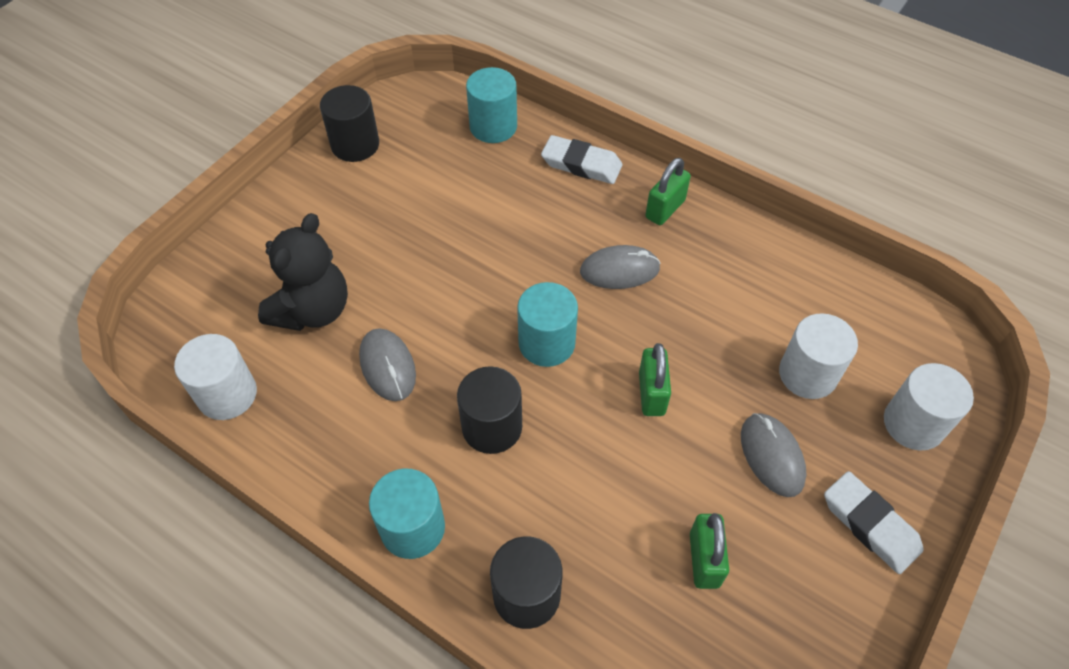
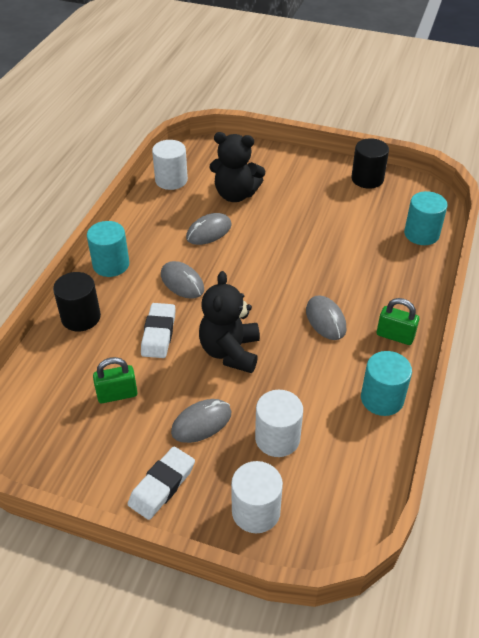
camera: 75 degrees right, 10 degrees down
black cylinder [457,366,522,454] -> grey mouse [161,261,204,299]
turquoise cylinder [517,282,578,367] -> turquoise cylinder moved to [361,351,412,416]
white eraser [541,135,622,184] -> white eraser moved to [141,303,176,358]
green padlock [639,343,671,416] -> black teddy bear [199,271,260,373]

